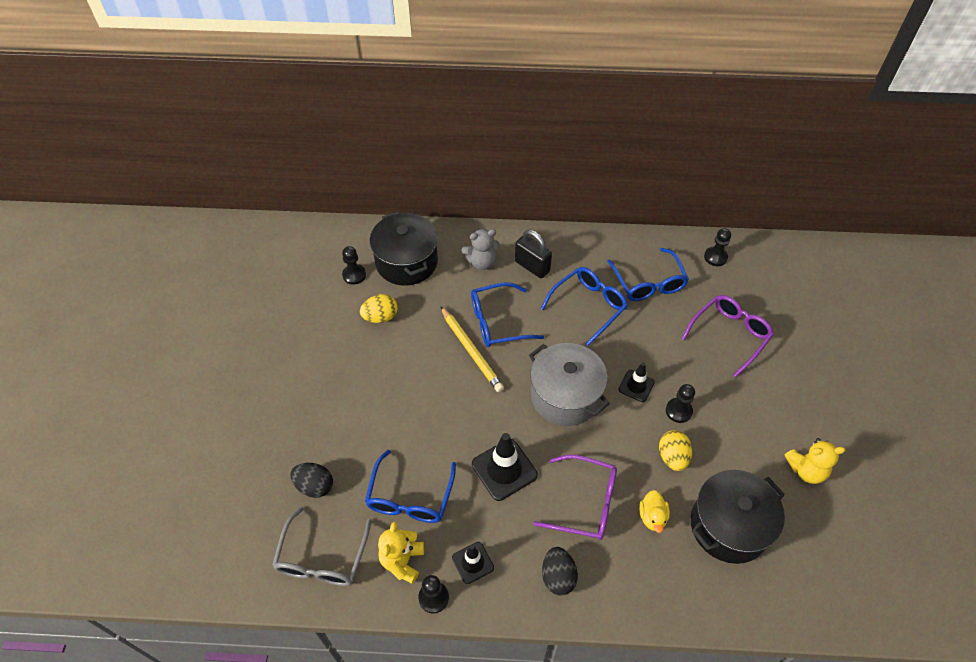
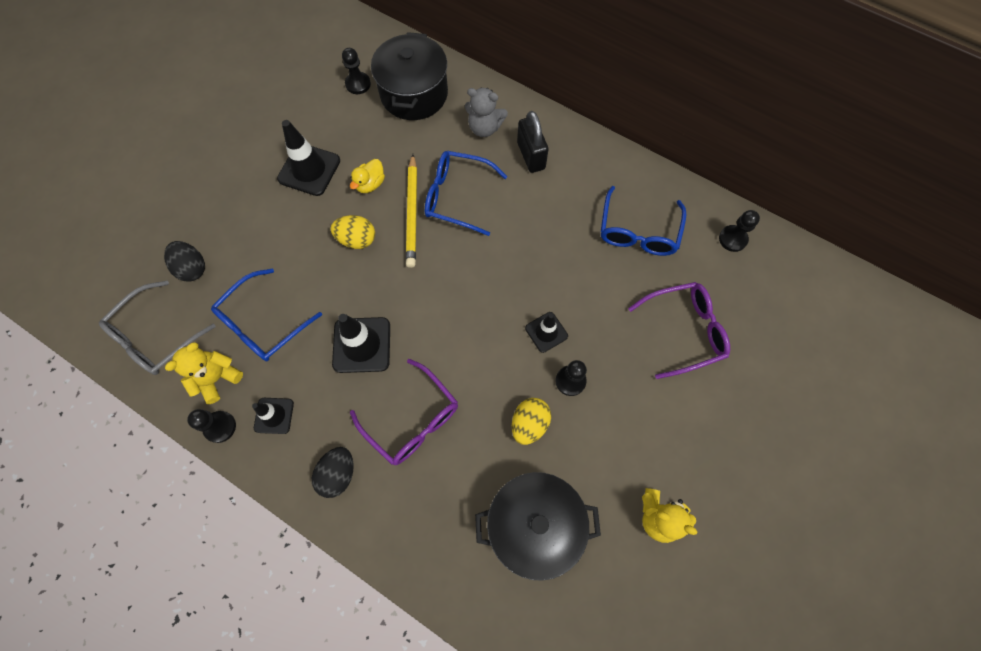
camera: 30 degrees right, 15 degrees up
yellow egg [360,294,398,323] -> yellow egg moved to [331,215,375,249]
grey pot [529,343,610,426] -> none
blue glasses [541,267,628,346] -> none
yellow duck [639,490,670,533] -> yellow duck moved to [350,159,385,193]
none -> black traffic cone [277,120,340,196]

